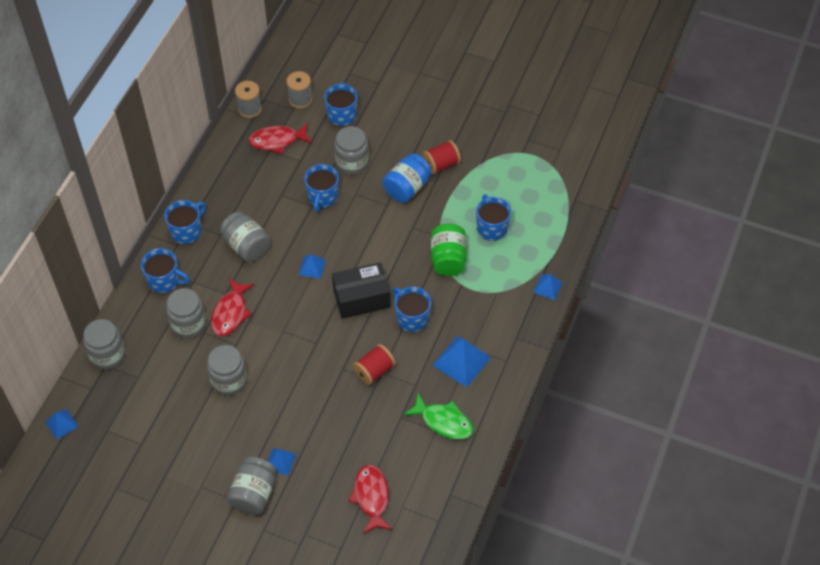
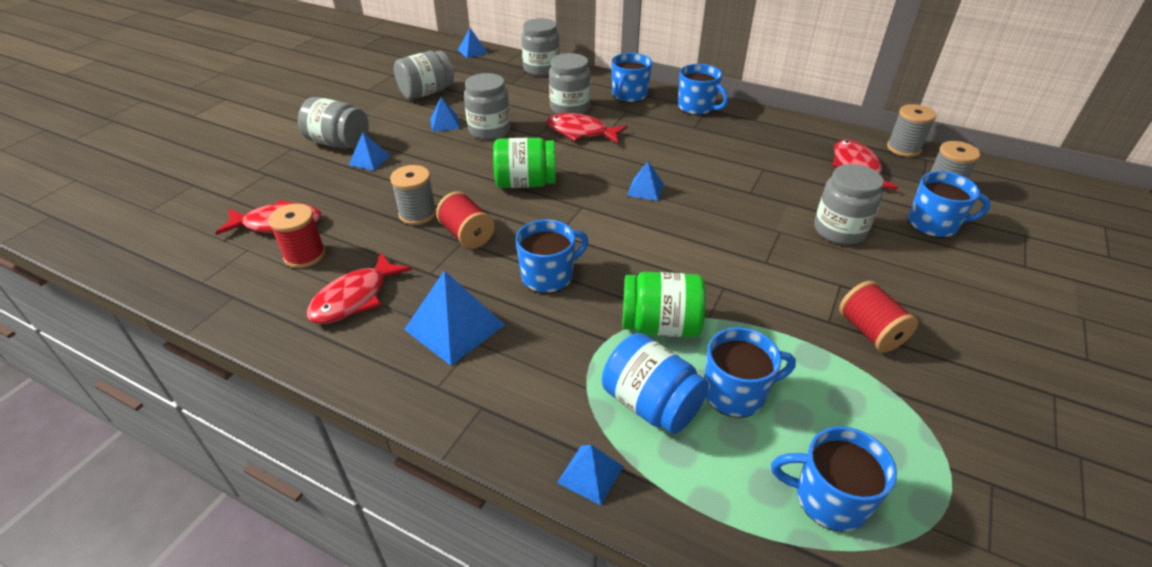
camera: 95 degrees right, 15 degrees down
grey jar [220,211,271,262] -> grey jar moved to [394,51,454,100]
blue mug [304,164,339,212] -> blue mug moved to [771,426,897,532]
black box [332,262,390,319] -> none
blue jar [383,153,432,203] -> blue jar moved to [602,333,709,434]
green fish [404,393,473,440] -> red fish [307,252,412,324]
none -> red spool [268,204,325,268]
none -> grey spool [390,165,436,225]
none -> blue pyramid [431,97,460,132]
none -> green jar [493,138,556,188]

